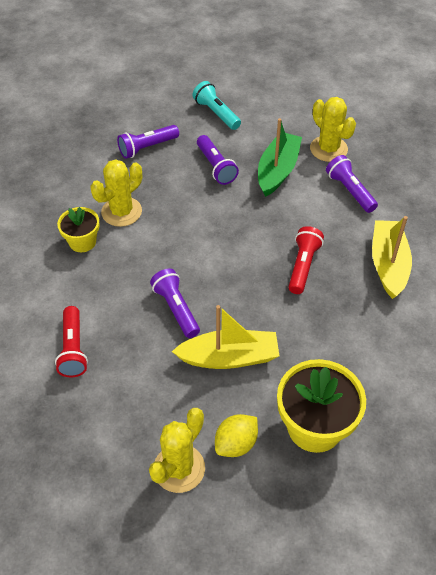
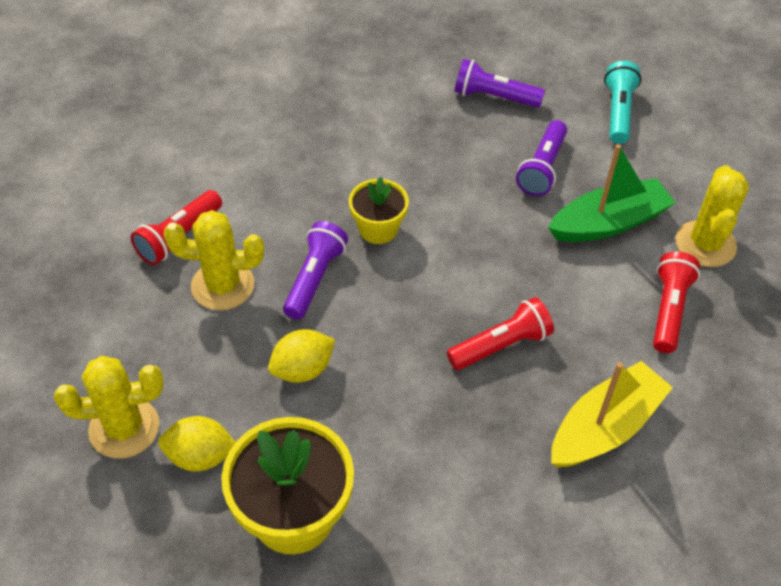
camera: 45 degrees right, 0 degrees up
yellow flower pot [57,207,100,252] -> yellow flower pot moved to [349,177,409,244]
yellow cactus [90,159,142,227] -> yellow cactus moved to [164,210,264,310]
yellow boat [172,305,280,369] -> yellow lemon [268,329,335,383]
purple flashlight [326,155,378,213] -> red flashlight [653,251,700,353]

